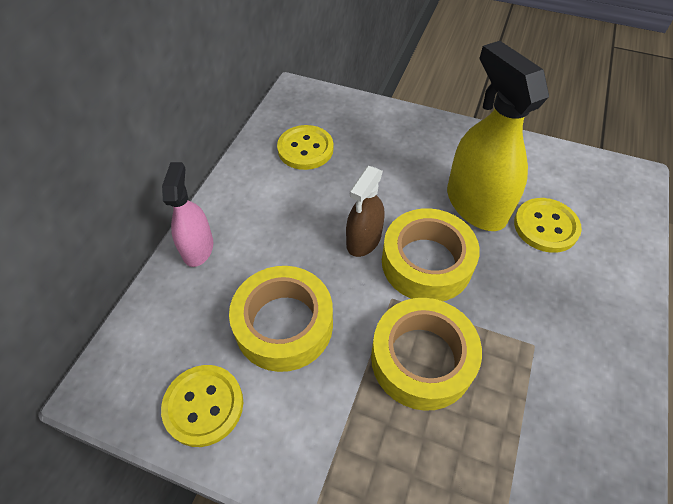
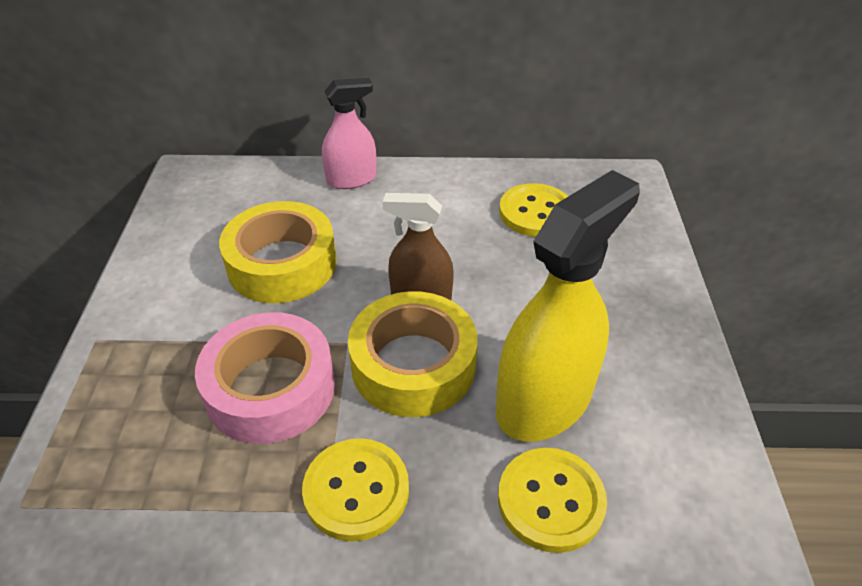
camera: 70 degrees right, 10 degrees down
yellow button [161,365,243,447] -> yellow button moved to [302,438,409,542]
yellow tape [371,298,482,411] -> pink tape [195,312,335,444]

